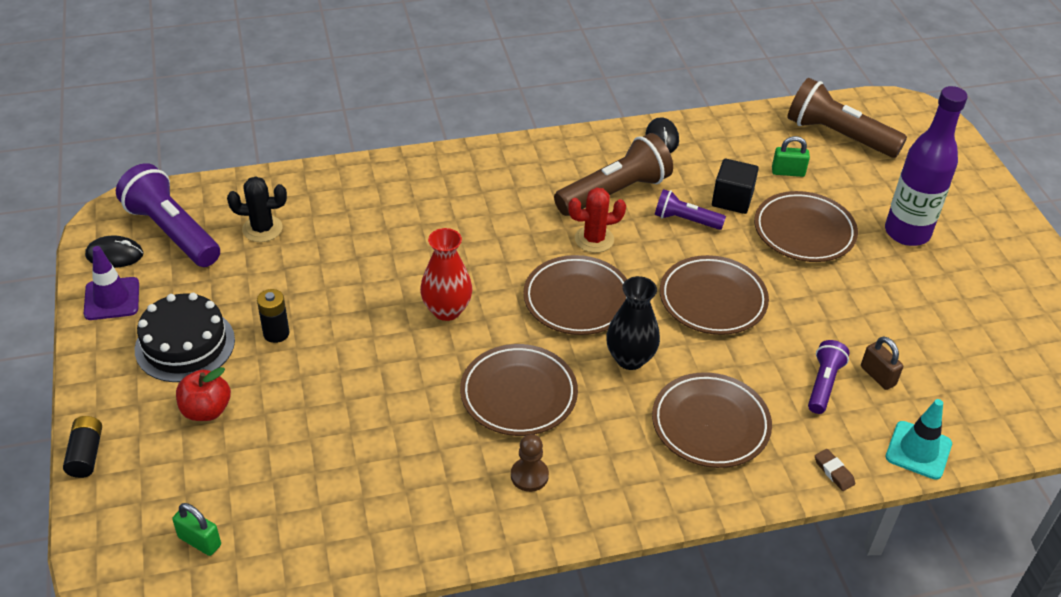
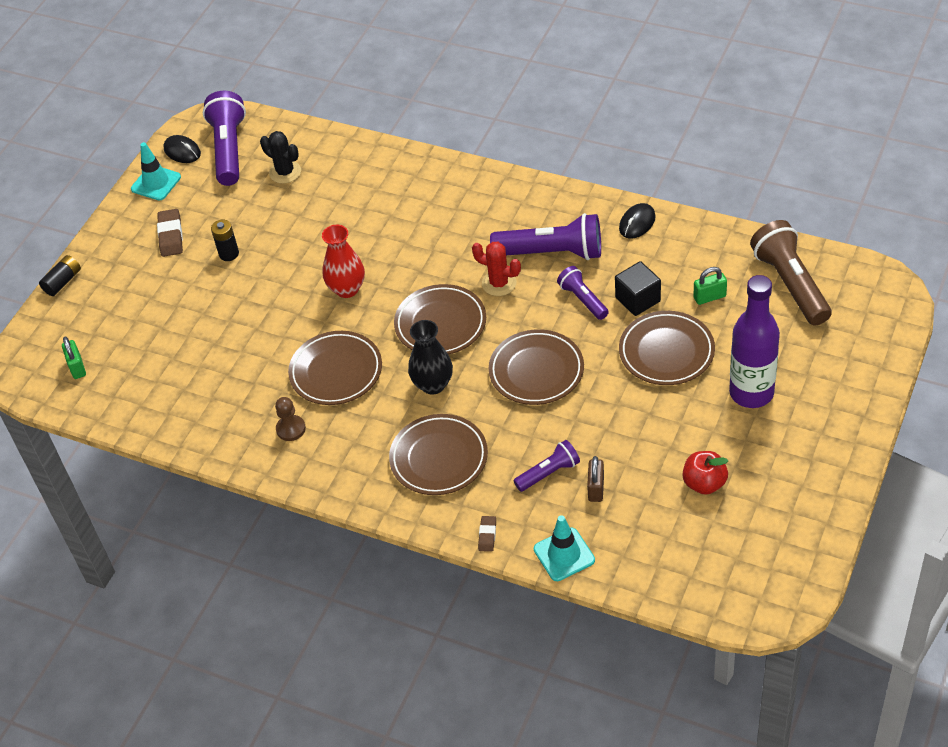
camera: 45 degrees right, 5 degrees up
purple traffic cone [84,246,139,320] -> turquoise traffic cone [131,142,181,200]
black cake [135,293,235,382] -> brown eraser [157,209,183,257]
red apple [176,367,231,421] -> red apple moved to [682,451,728,495]
brown flashlight [554,133,673,216] -> purple flashlight [490,213,601,260]
green padlock [772,136,810,177] -> green padlock turned 60 degrees counterclockwise [693,267,727,305]

